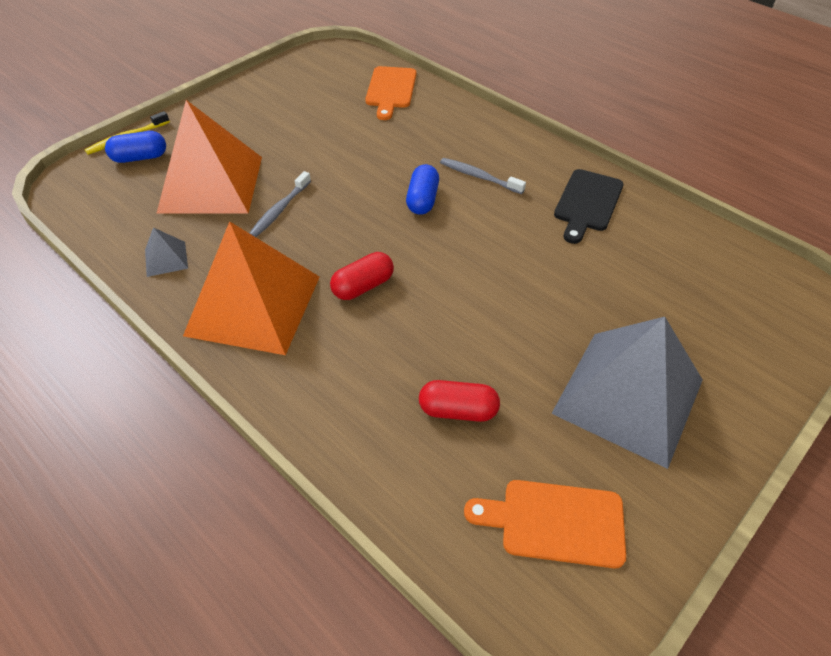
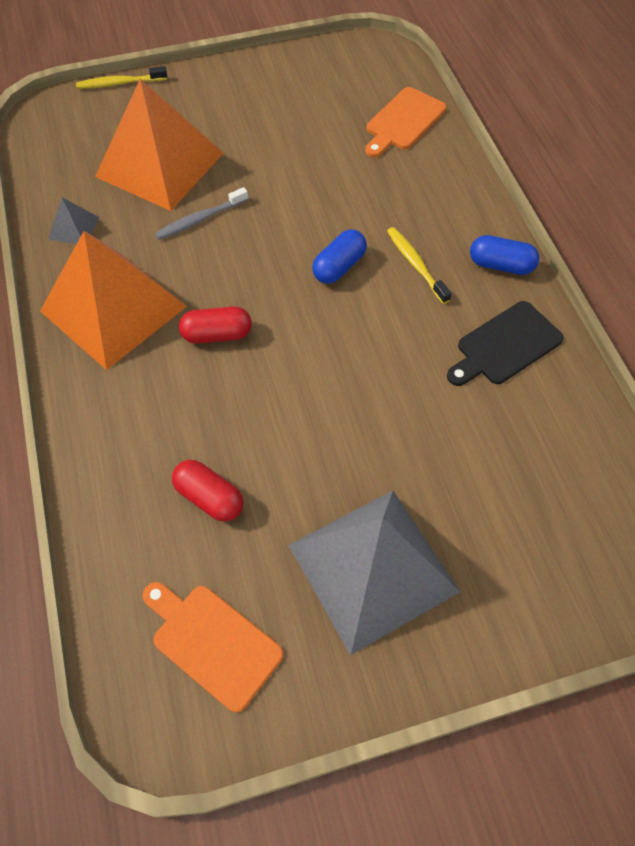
camera: 30 degrees right, 10 degrees up
blue capsule [105,131,166,163] -> blue capsule moved to [470,235,539,275]
grey toothbrush [440,158,526,194] -> yellow toothbrush [387,227,452,304]

